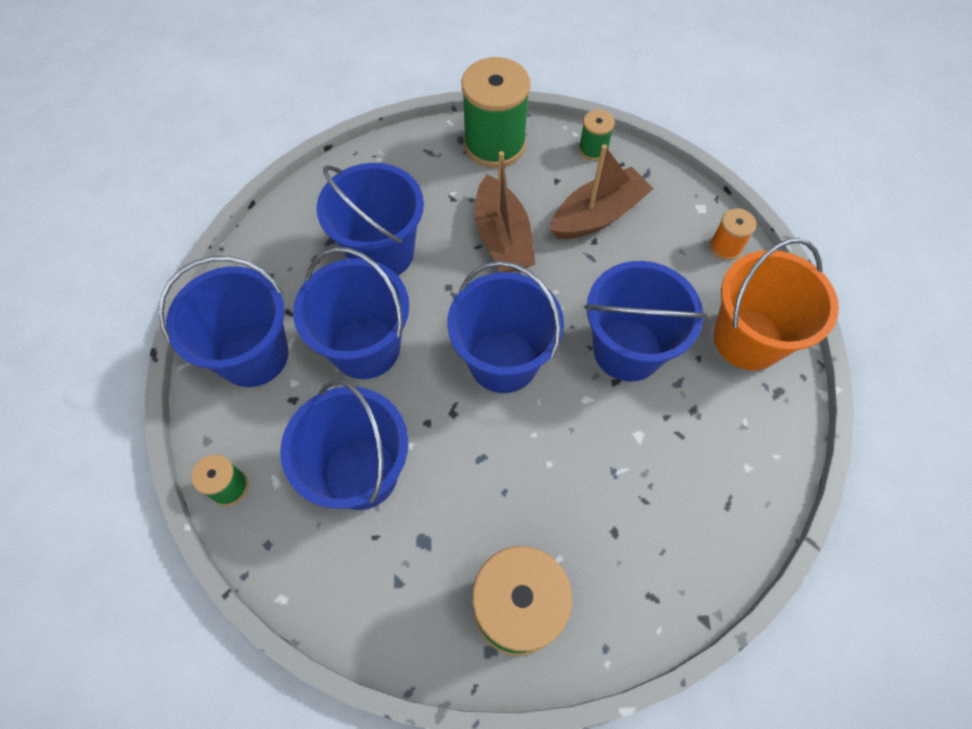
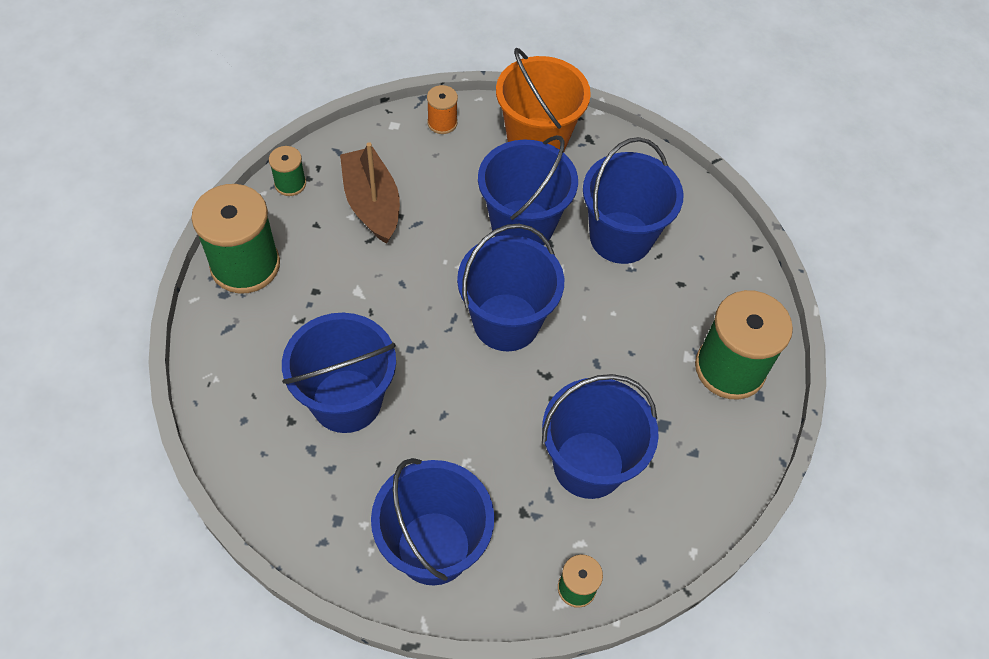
camera: 80 degrees left, 5 degrees down
blue bucket [293,247,409,379] -> blue bucket moved to [583,137,684,264]
brown boat [475,151,535,272] -> none

